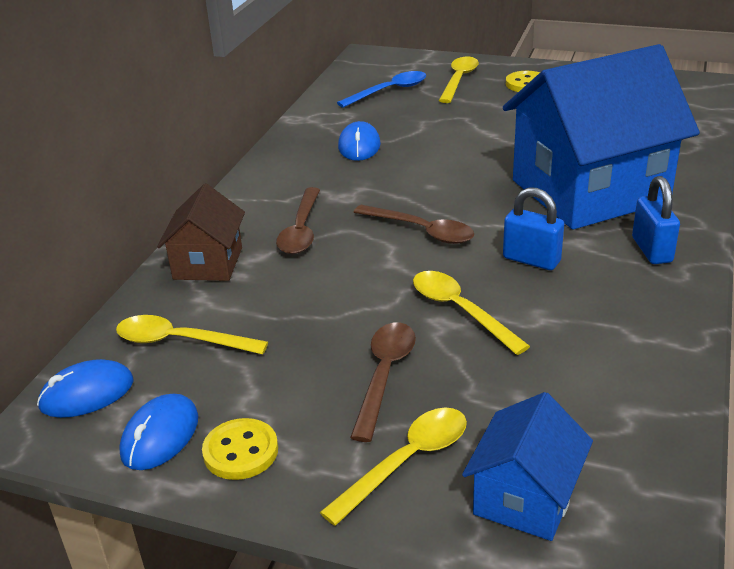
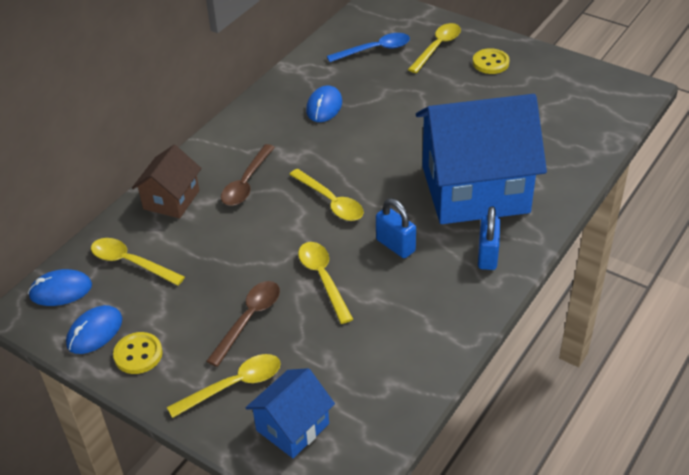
camera: 15 degrees right, 10 degrees up
brown spoon [354,205,474,244] -> yellow spoon [289,169,364,221]

